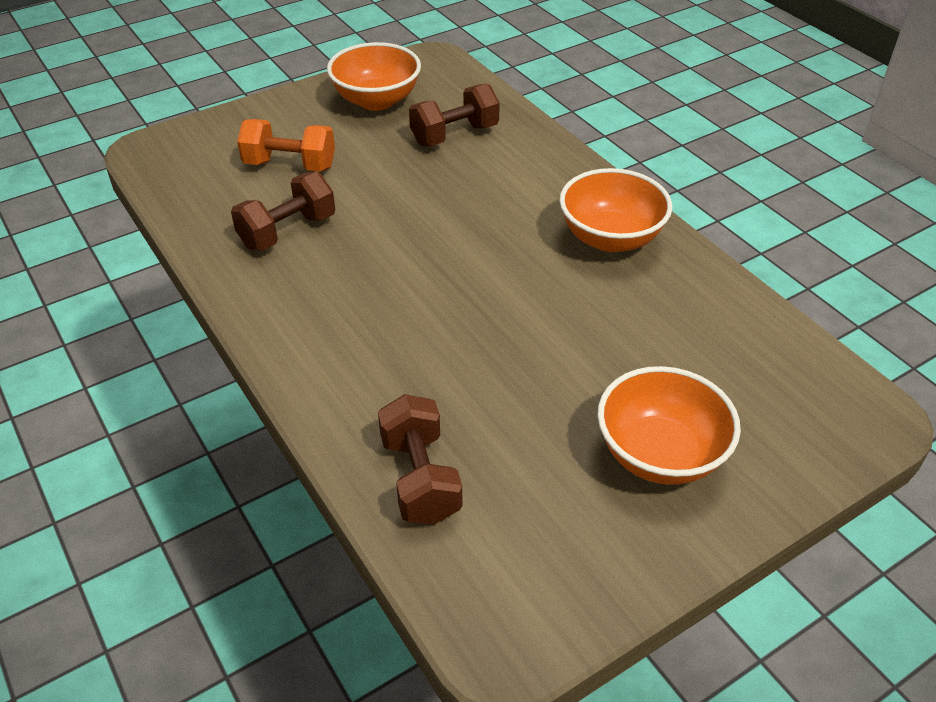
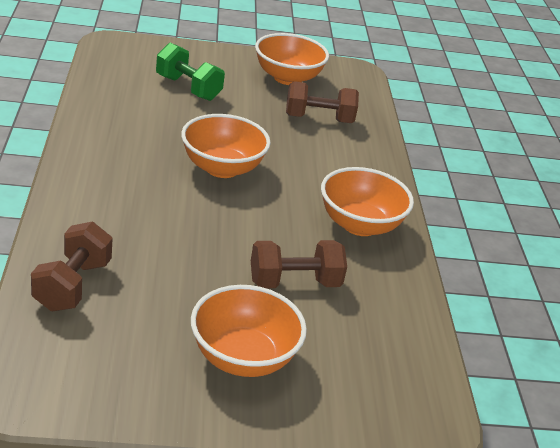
camera: 25 degrees right, 10 degrees down
brown dumbbell [231,172,335,251] -> brown dumbbell moved to [251,240,347,288]
orange dumbbell [237,119,335,172] -> green dumbbell [156,43,225,101]
none -> orange bowl [181,114,271,178]

